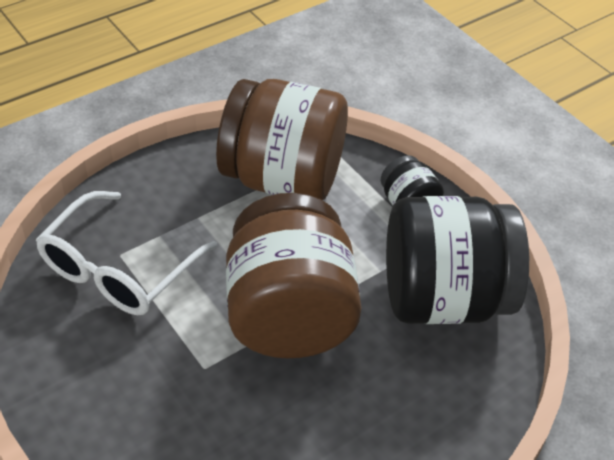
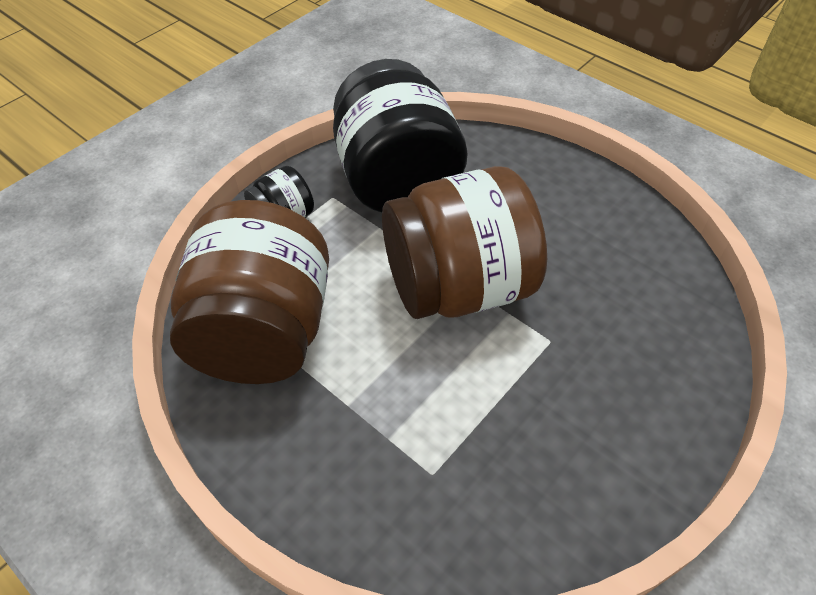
camera: 100 degrees left, 5 degrees up
white glasses [36,191,217,315] -> none

